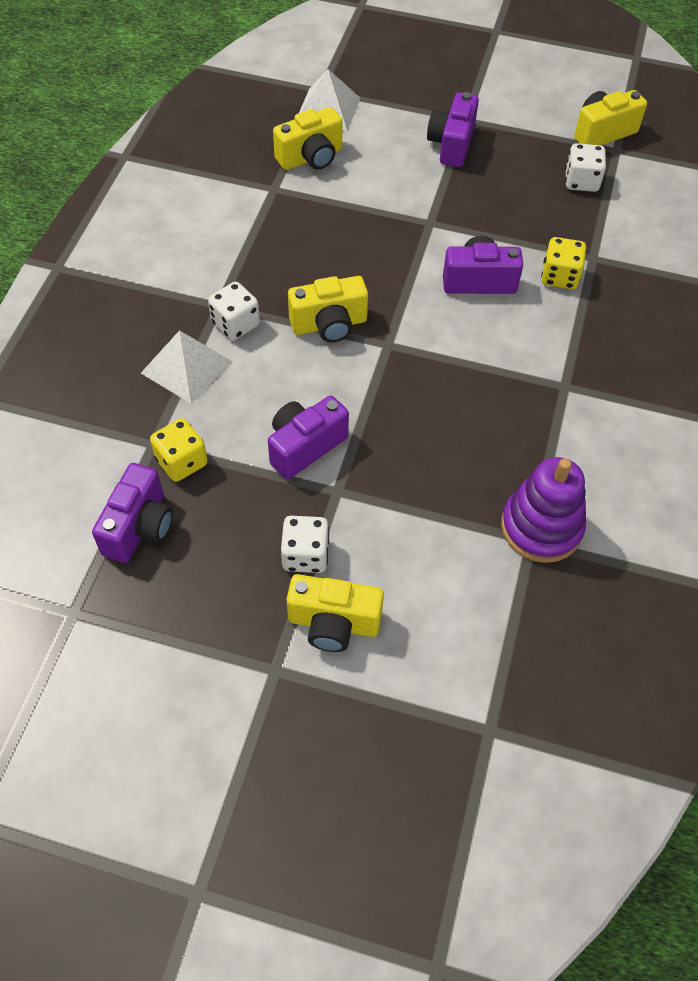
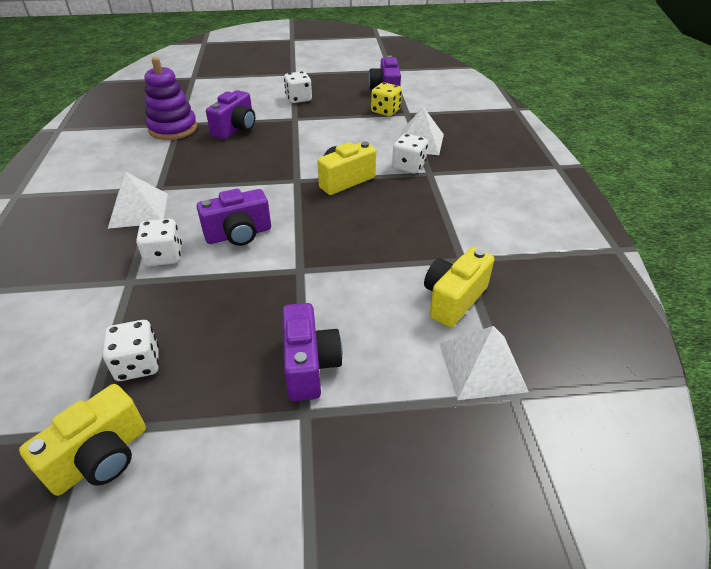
camera: 160 degrees right, 15 degrees down
purple camera [268,395,349,480] -> purple camera moved to [206,90,255,139]
yellow camera [287,574,384,652] -> none
yellow dice [541,237,587,290] -> white dice [136,219,182,266]
none -> white pyramid [108,172,168,229]

